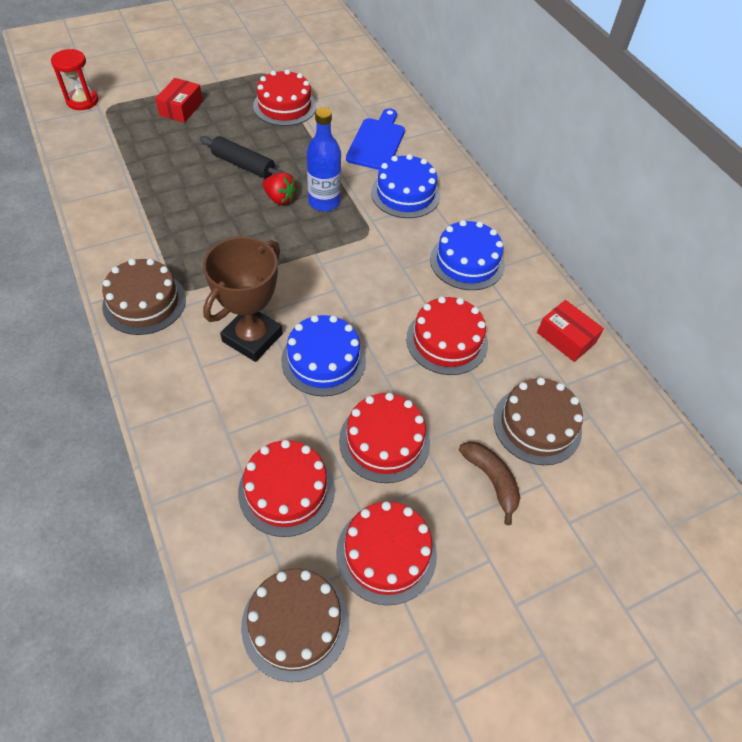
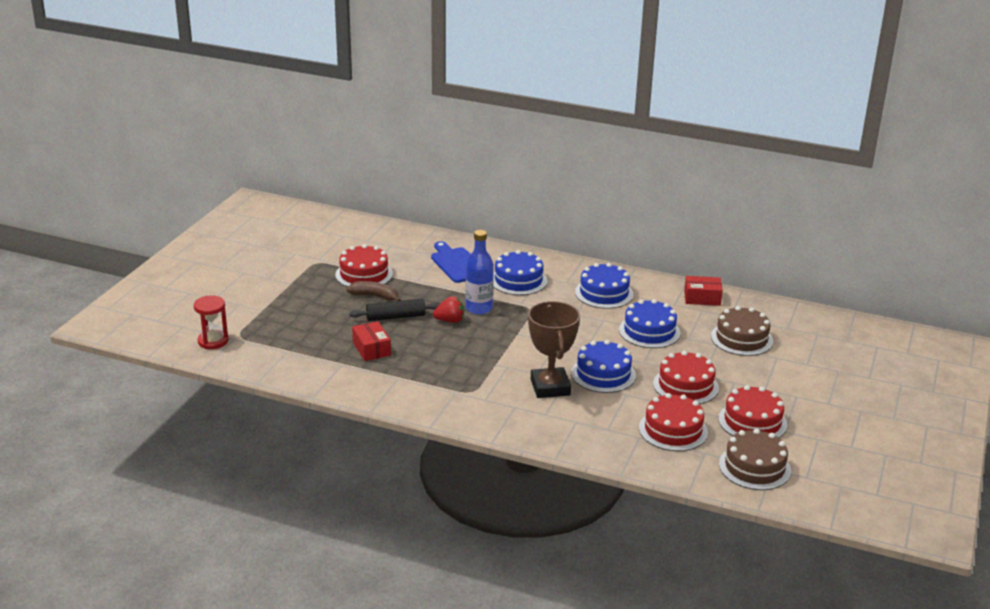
camera: 40 degrees left, 25 degrees down
brown cake [102,259,186,335] -> none
red box [155,78,203,123] -> red box moved to [352,321,391,361]
red cake [406,296,488,375] -> blue cake [619,299,680,348]
brown banana [459,442,520,525] -> brown banana moved to [346,281,401,301]

